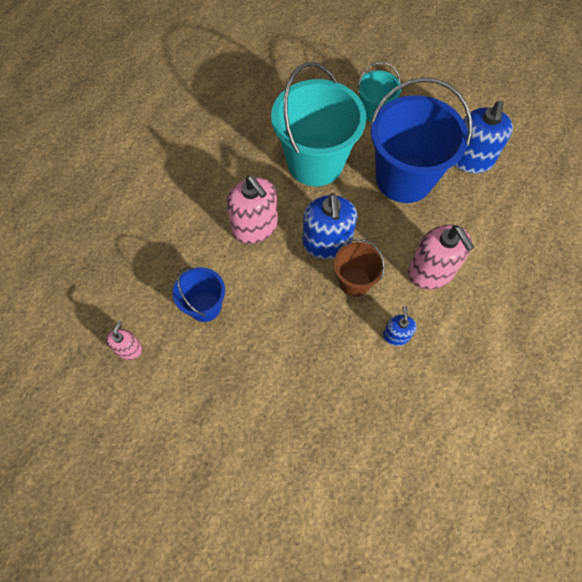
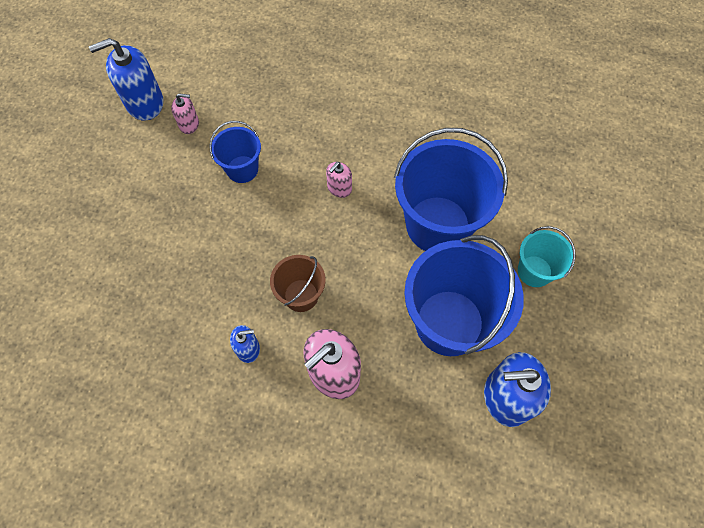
camera: 75 degrees right, 0 degrees up
pink soap dispenser [227,176,278,244] -> pink soap dispenser [326,162,352,198], size x0.52
turquoise bucket [271,62,366,186] -> blue bucket [394,128,508,251]
blue soap dispenser [302,193,357,259] -> blue soap dispenser moved to [89,38,163,121]

